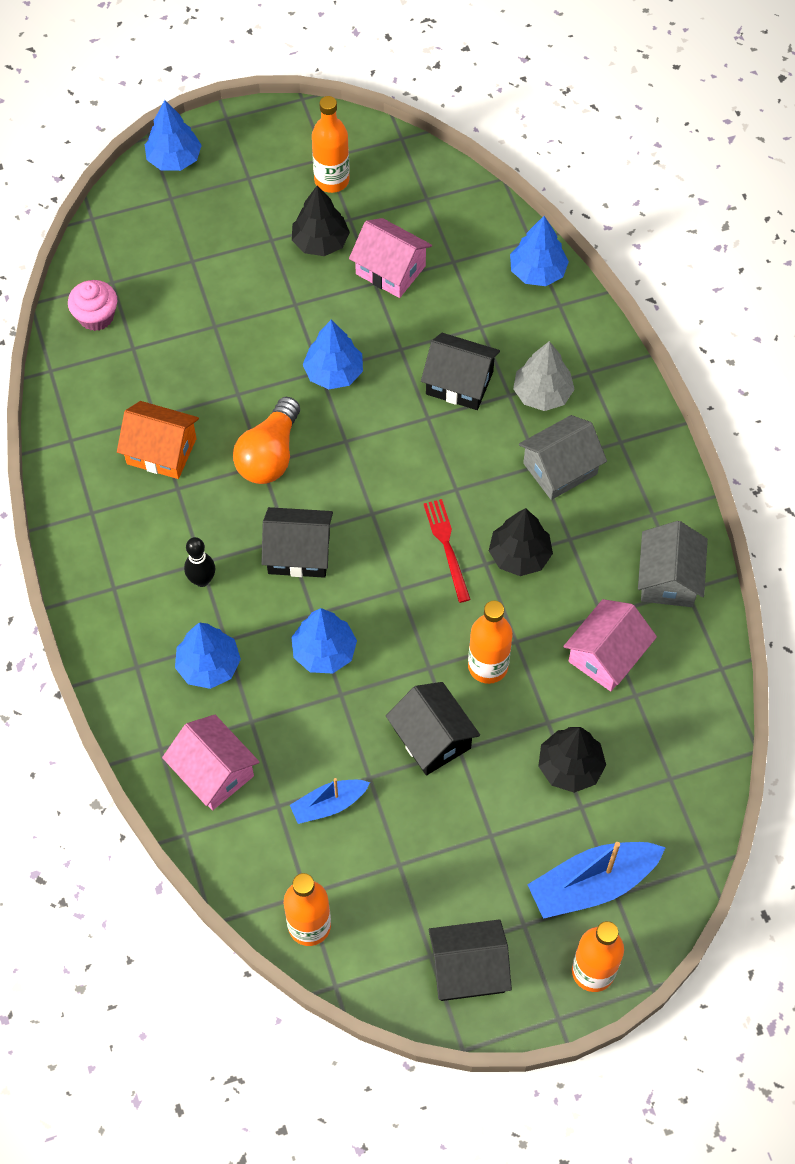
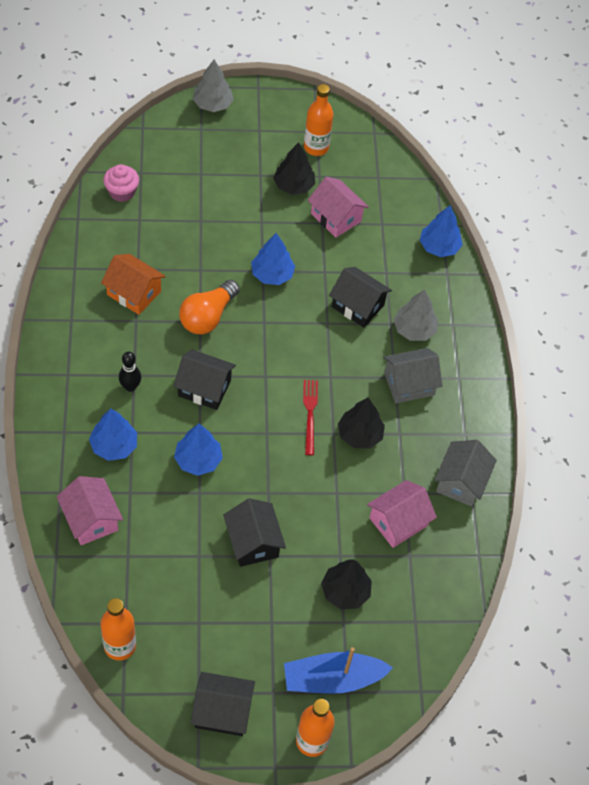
camera: 10 degrees right, 5 degrees down
blue tree [145,100,202,171] -> grey tree [193,60,234,112]
blue boat [290,778,370,824] -> none
orange bottle [468,600,513,684] -> none

